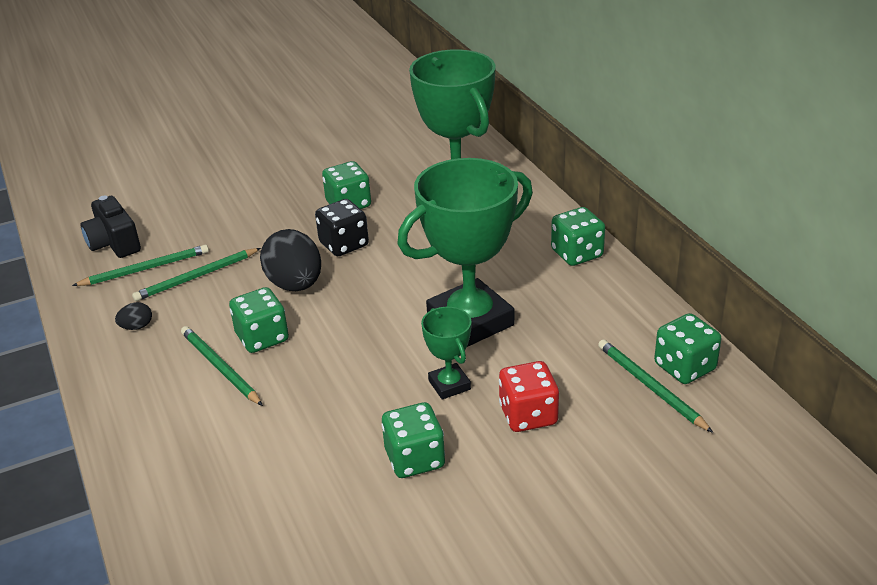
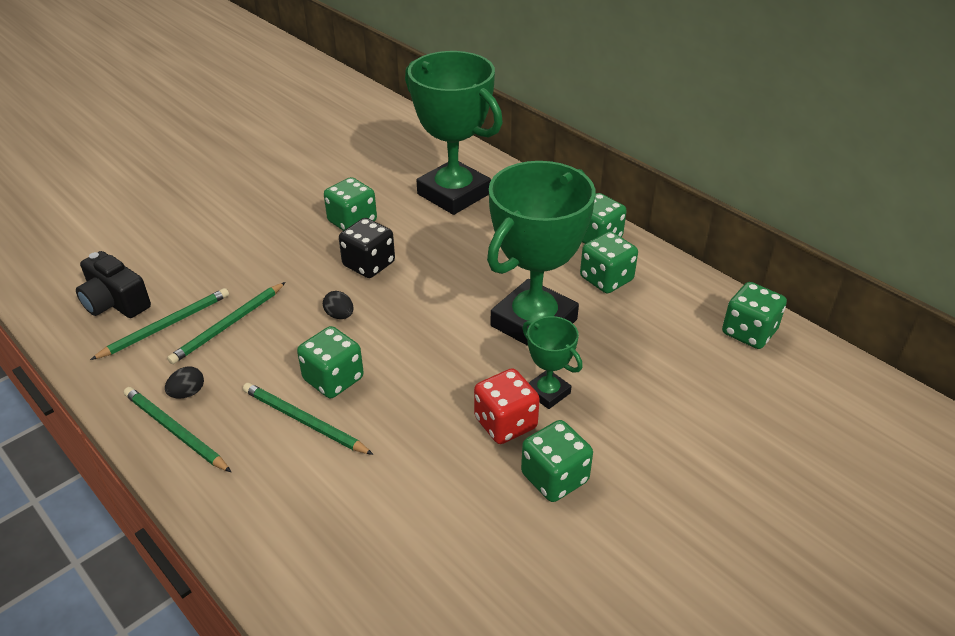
camera: 20 degrees left, 5 degrees up
black egg [260,229,321,291] -> black egg [323,291,354,319], size x0.45
red dice [499,361,559,432] -> red dice moved to [474,368,540,444]
green pencil [598,339,713,433] -> green pencil moved to [124,387,231,472]
none -> green dice [580,231,638,293]

